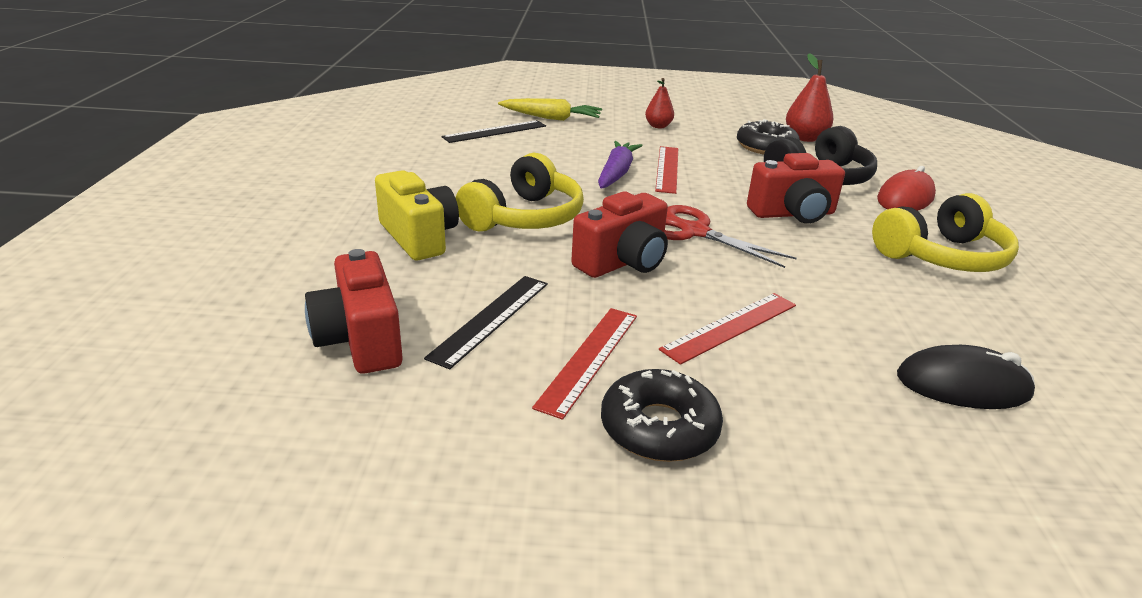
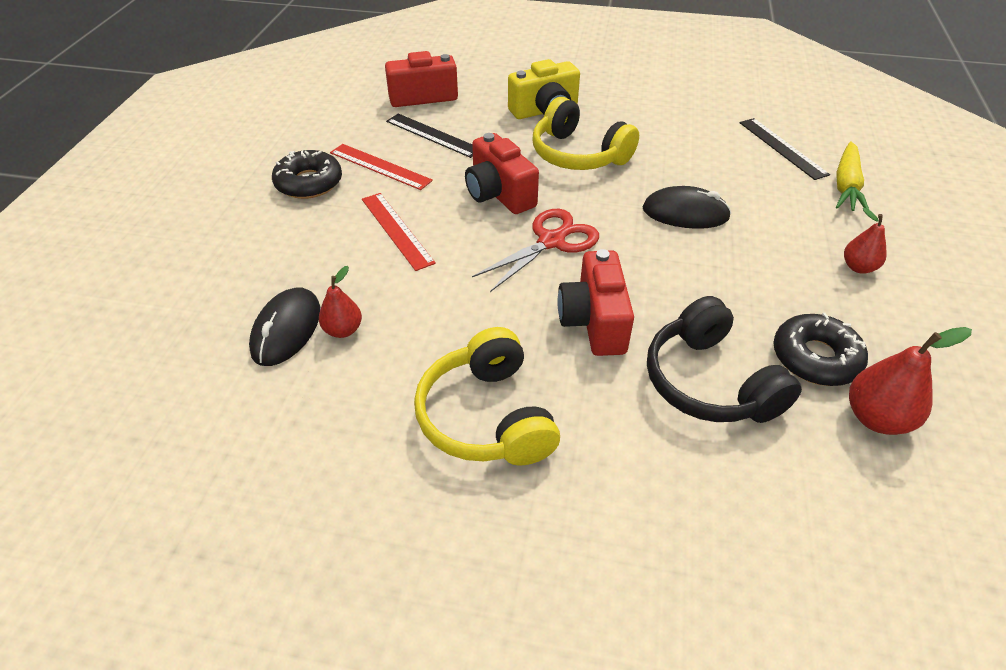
camera: 100 degrees right, 15 degrees up
purple carrot [598,141,643,189] -> black mouse [642,186,731,229]
red ruler [655,146,678,194] -> none
red mouse [877,166,936,211] -> none
none -> red pear [319,266,362,338]

